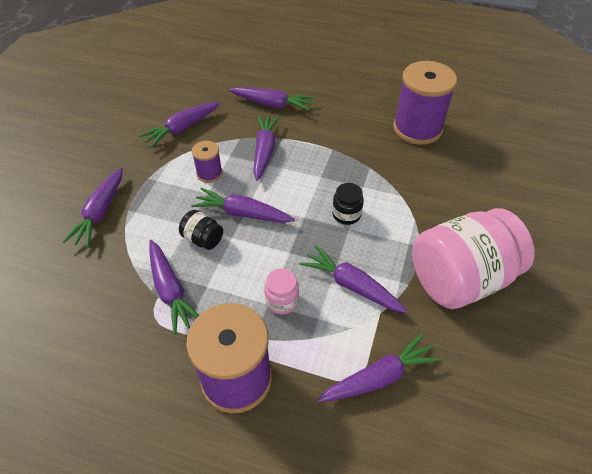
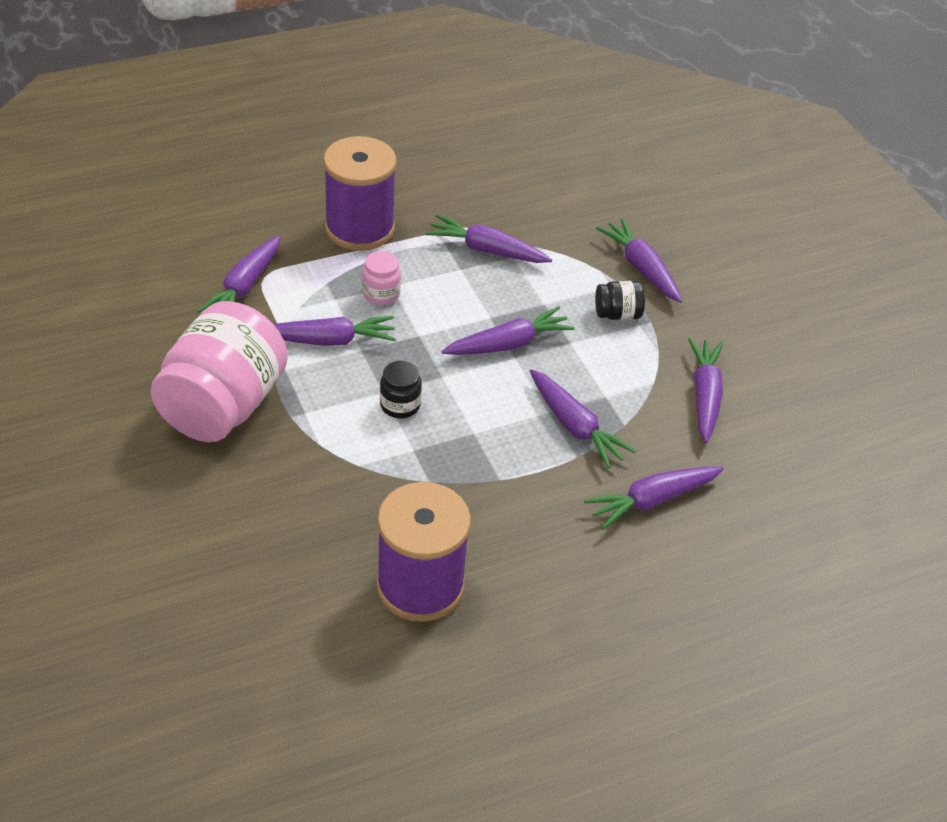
camera: 135 degrees right, 5 degrees down
black jar [179,210,223,250] -> black jar moved to [595,281,645,320]
purple spool [192,141,223,183] -> none

